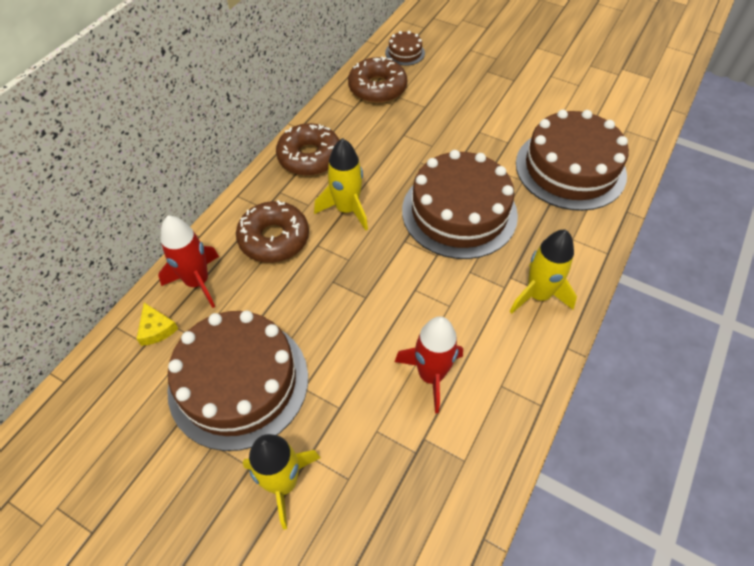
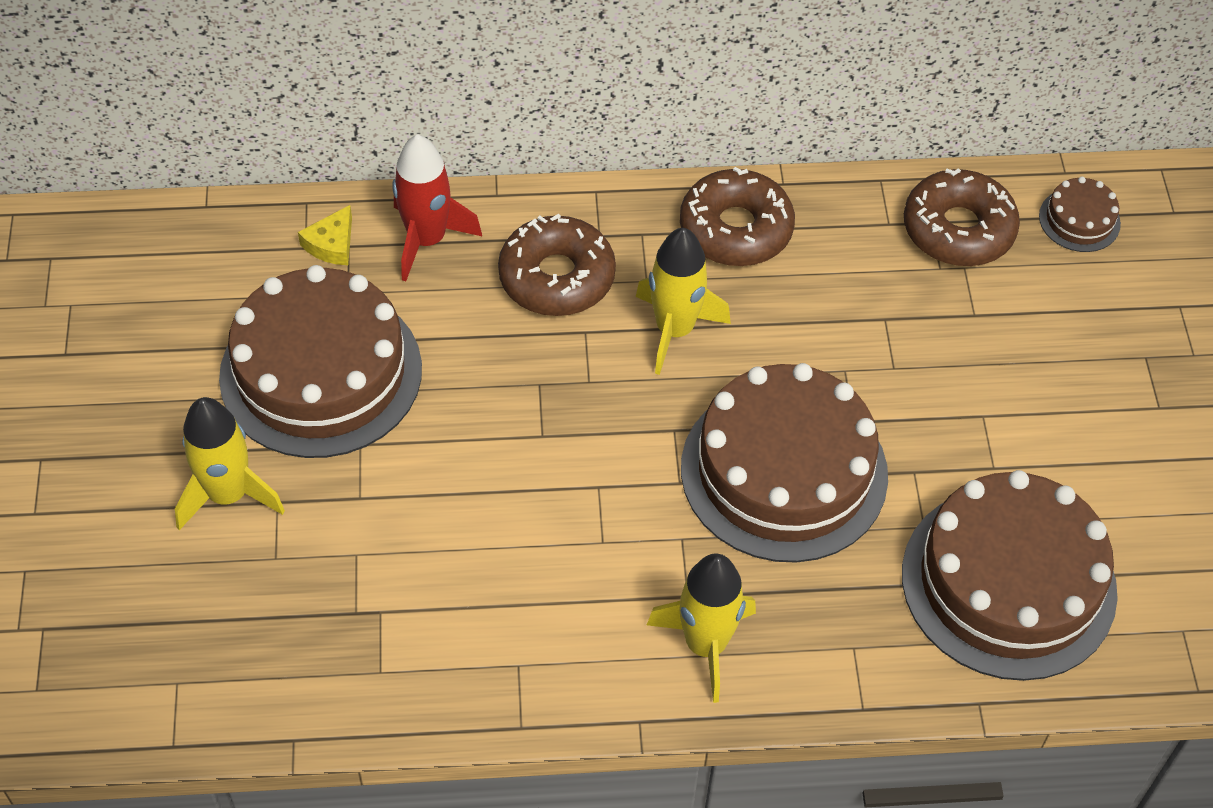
camera: 55 degrees right, 0 degrees up
red rocket [395,316,463,413] -> none

